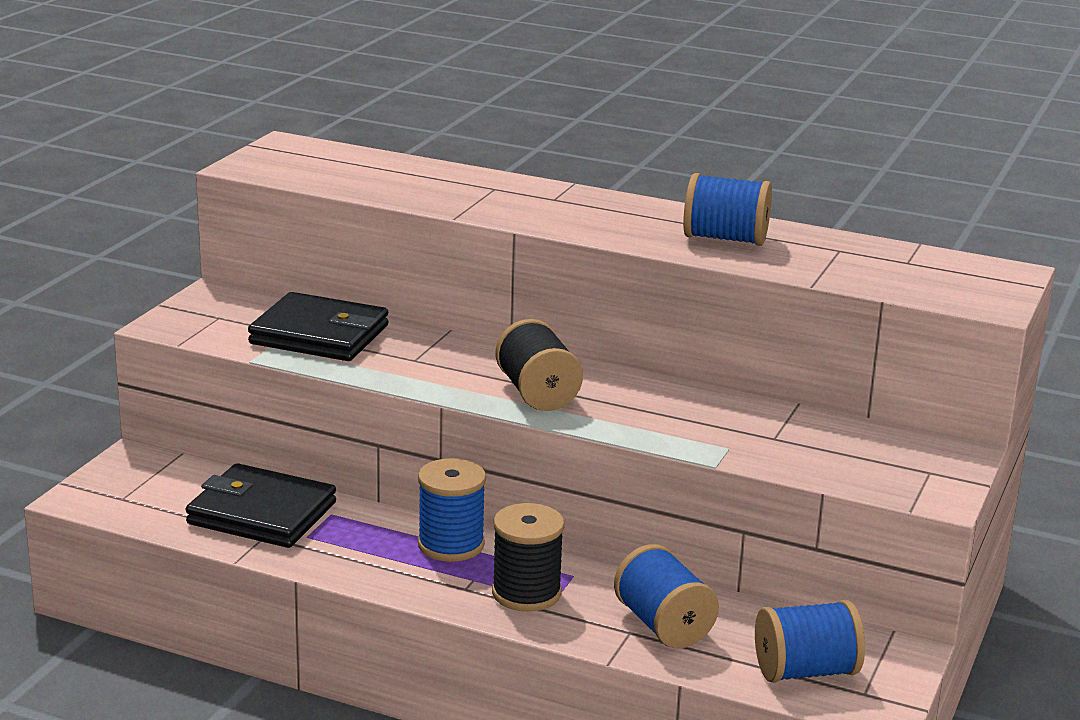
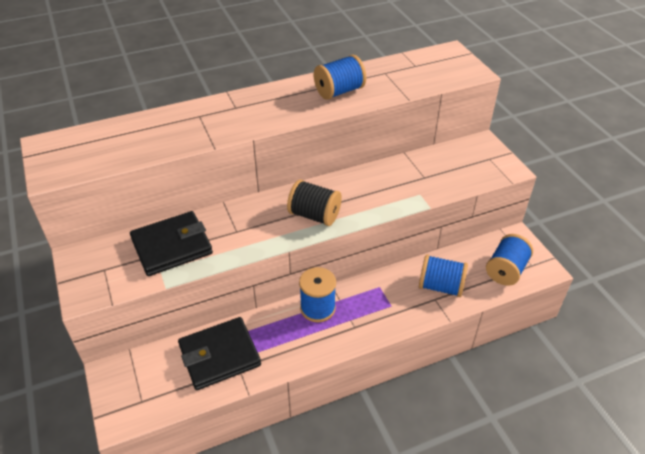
camera: 45 degrees left, 20 degrees up
black spool [492,503,565,612] -> none

